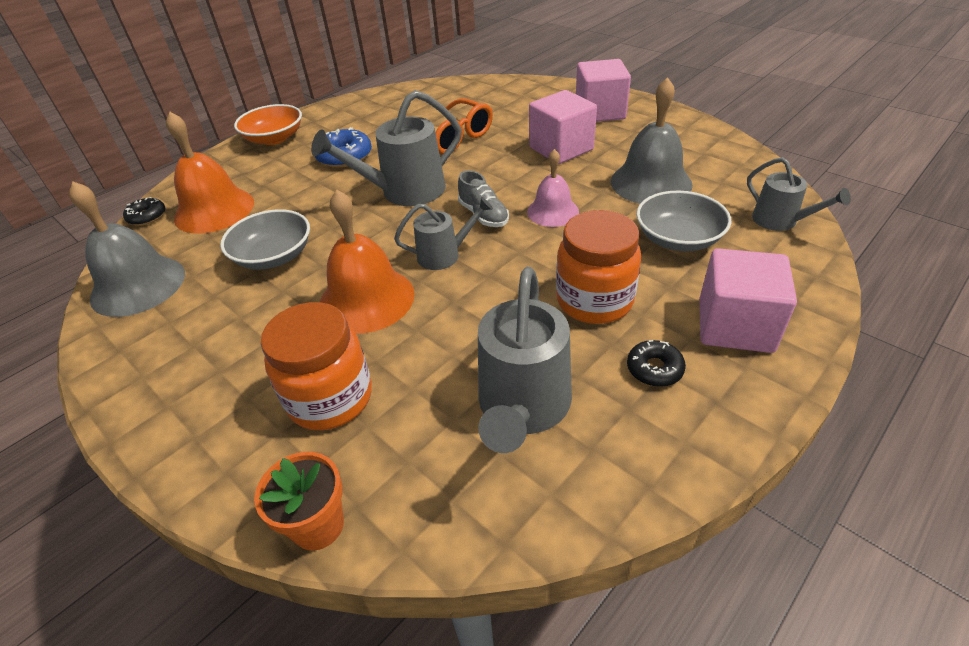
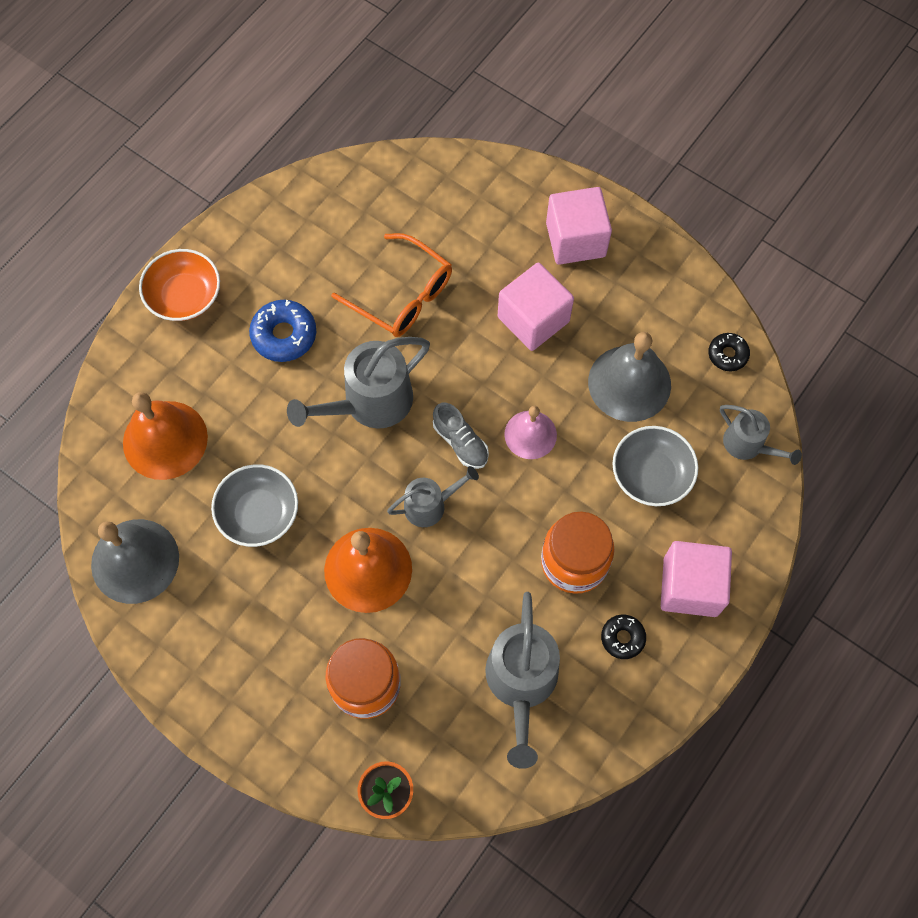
camera: 10 degrees left, 25 degrees up
black donut [123,197,165,226] -> black donut moved to [708,333,750,371]

